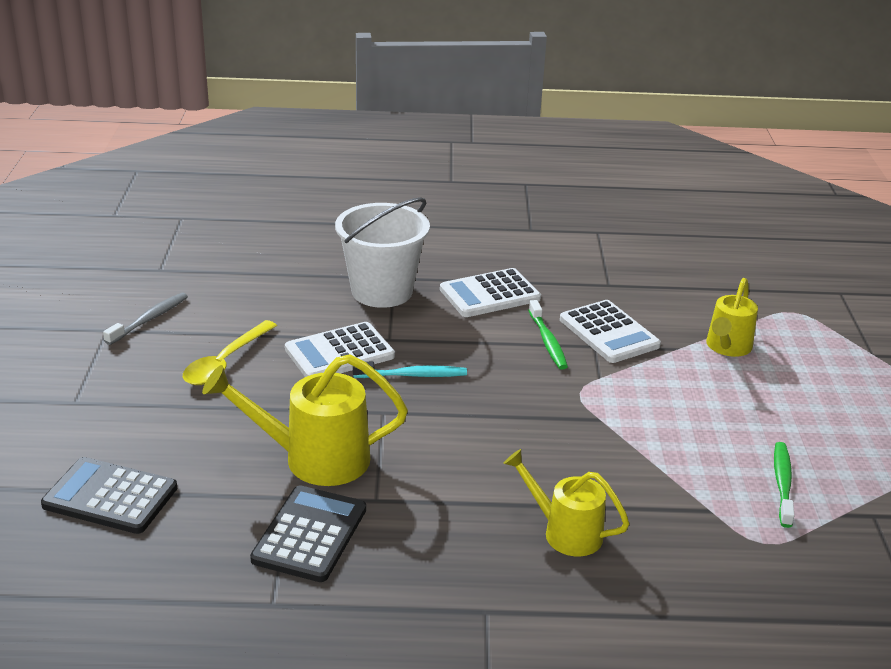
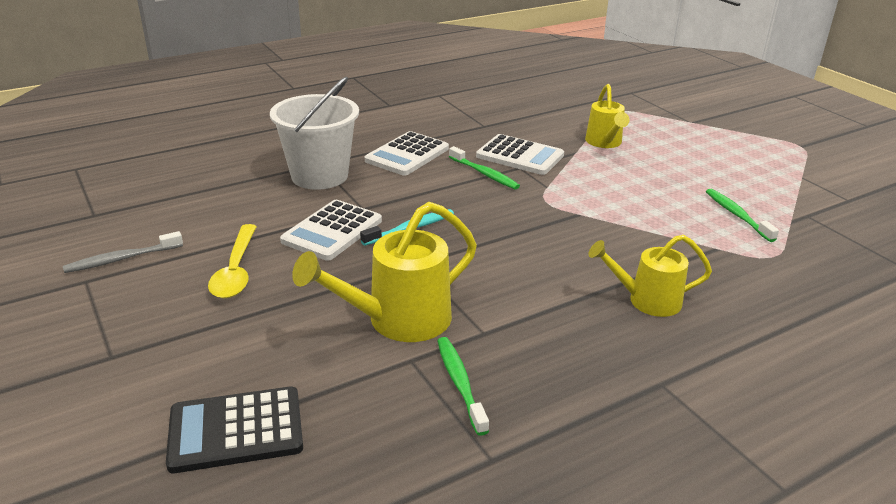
camera: 30 degrees left, 0 degrees up
grey toothbrush [103,293,188,345] -> grey toothbrush turned 120 degrees counterclockwise [63,231,183,273]
black calculator [250,485,366,582] -> green toothbrush [437,337,489,436]

